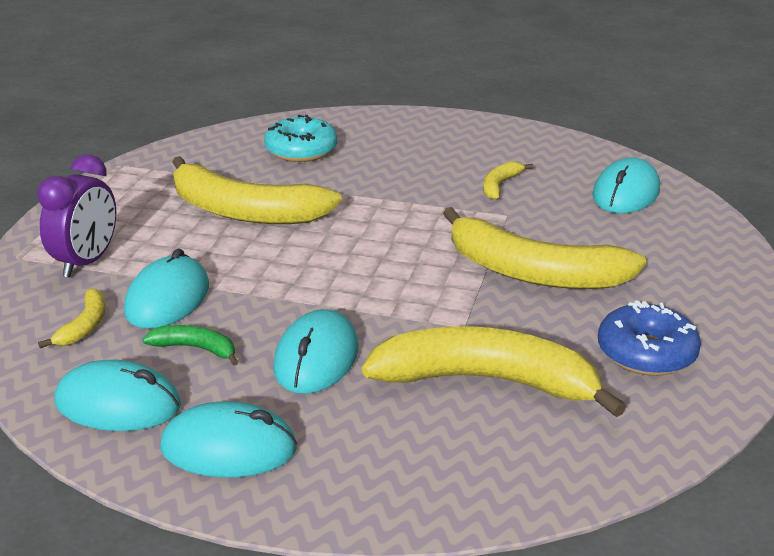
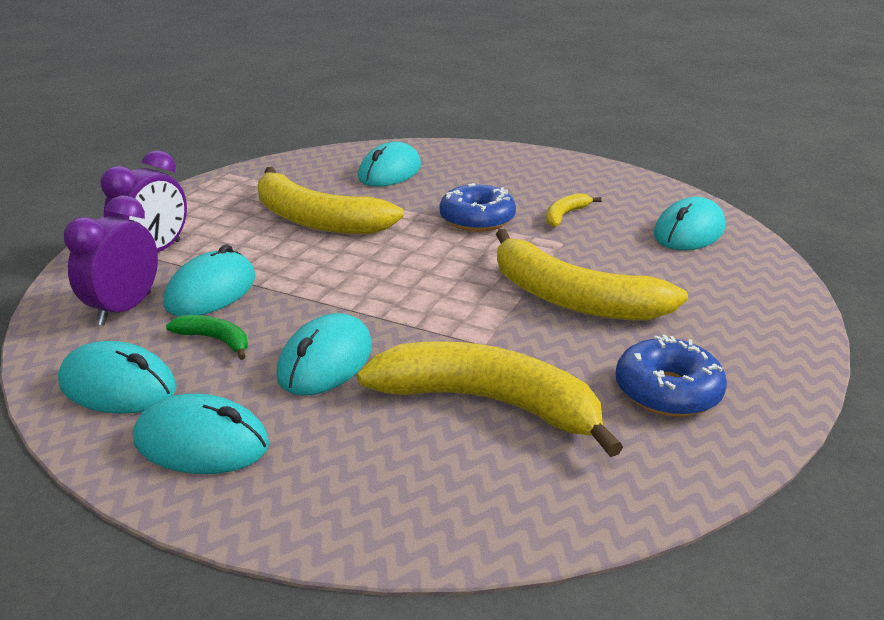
camera: 10 degrees right, 0 degrees up
yellow banana [38,288,105,348] -> purple clock [64,195,158,325]
turquoise donut [264,115,337,162] -> turquoise mouse [358,142,421,187]
none -> blue donut [439,183,516,232]

